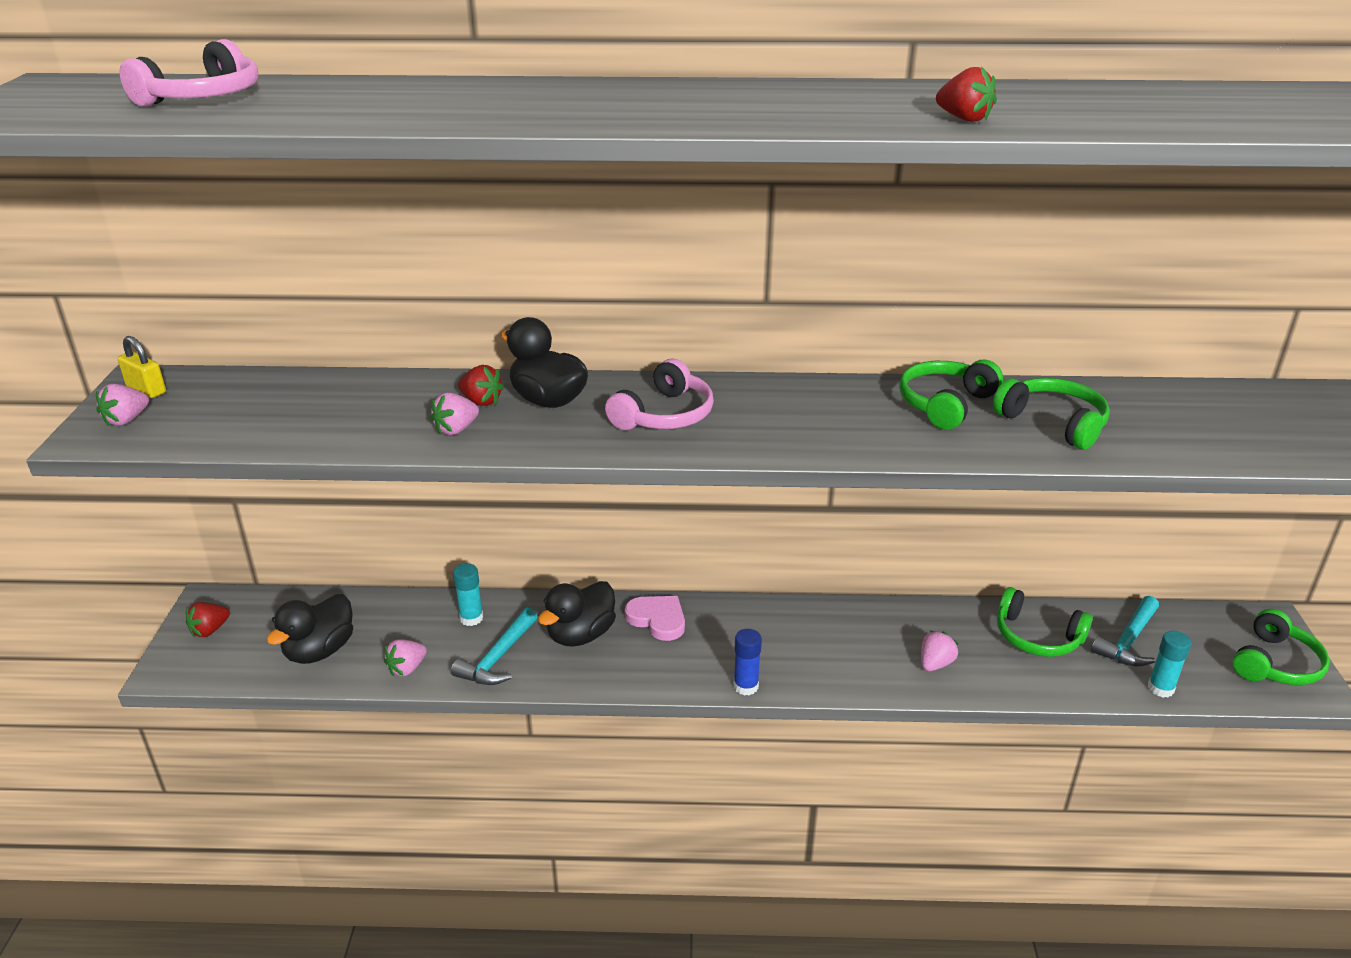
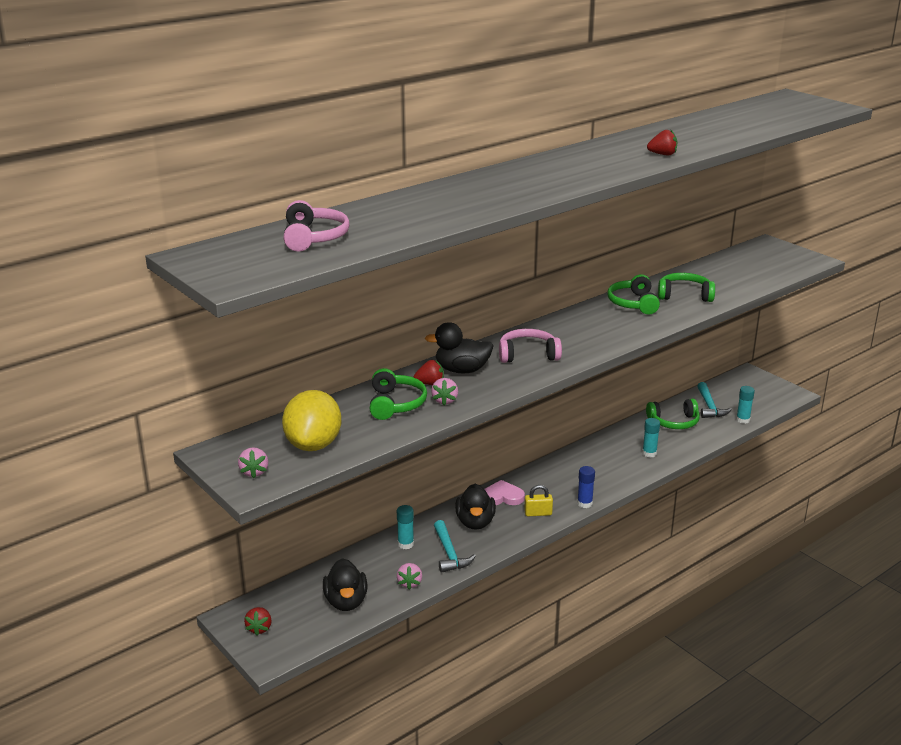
camera: 40 degrees left, 5 degrees down
yellow padlock [118,336,166,398] -> yellow padlock moved to [524,485,553,516]
pink headphones [605,359,714,430] -> pink headphones turned 90 degrees counterclockwise [499,329,562,363]
pink strawberry [921,630,958,671] -> turquoise glue stick [642,418,660,458]
green headphones [1233,609,1330,685] -> green headphones moved to [370,368,427,420]
none -> yellow lemon [282,390,342,451]

